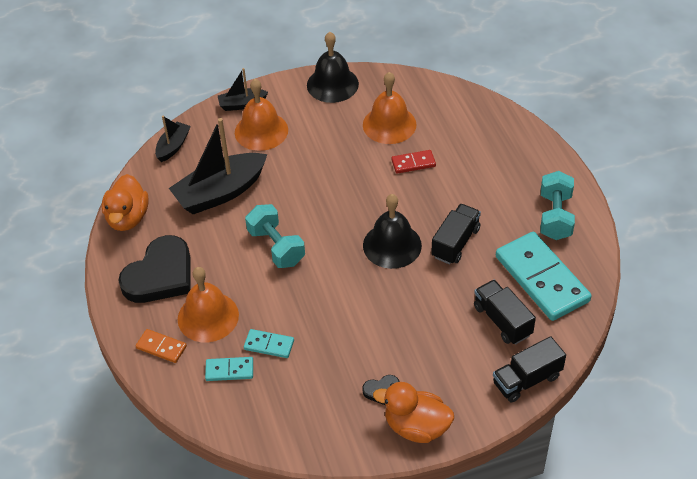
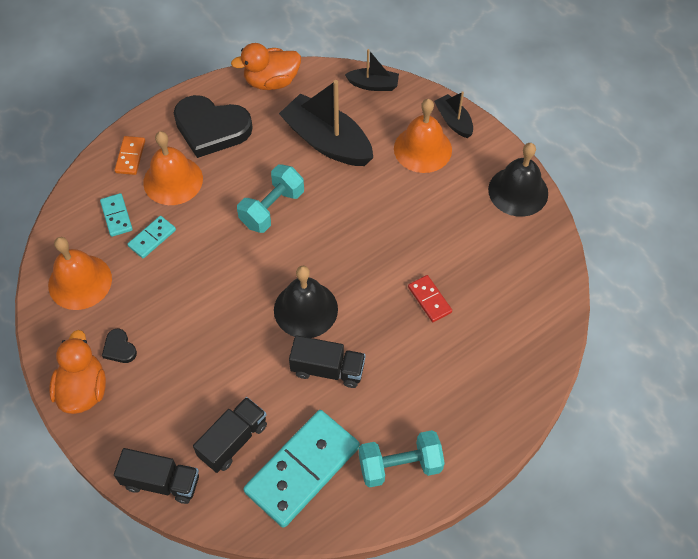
camera: 70 degrees right, 10 degrees up
turquoise domino [244,329,294,358] -> turquoise domino turned 45 degrees clockwise [127,216,176,259]
orange bell [363,72,417,144] -> orange bell moved to [48,237,112,310]
black truck [493,336,566,402] -> black truck turned 150 degrees clockwise [114,448,199,504]

